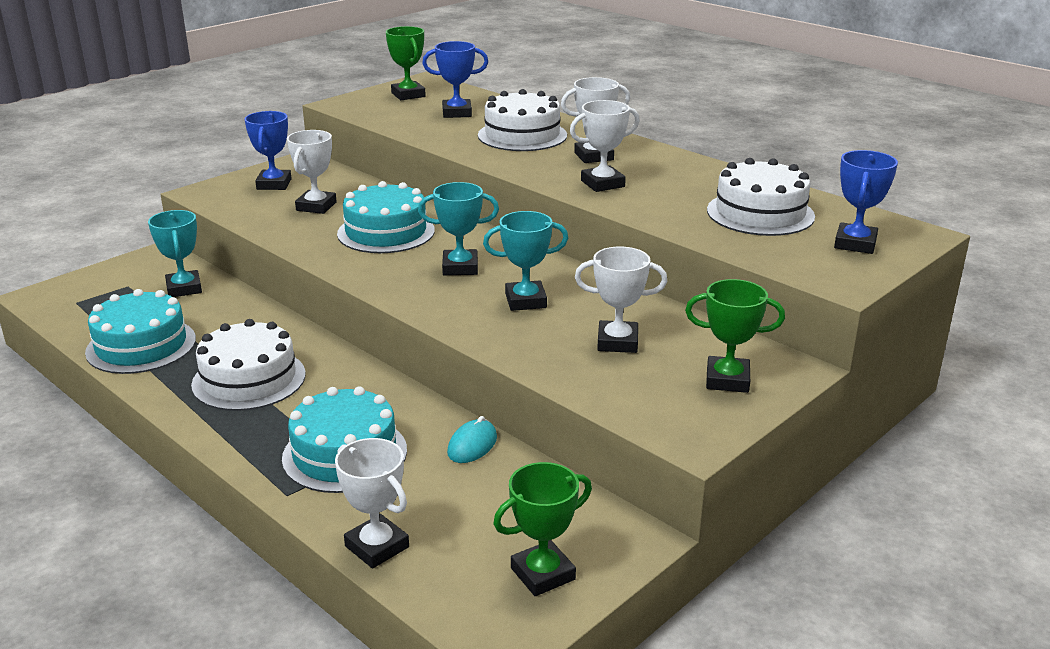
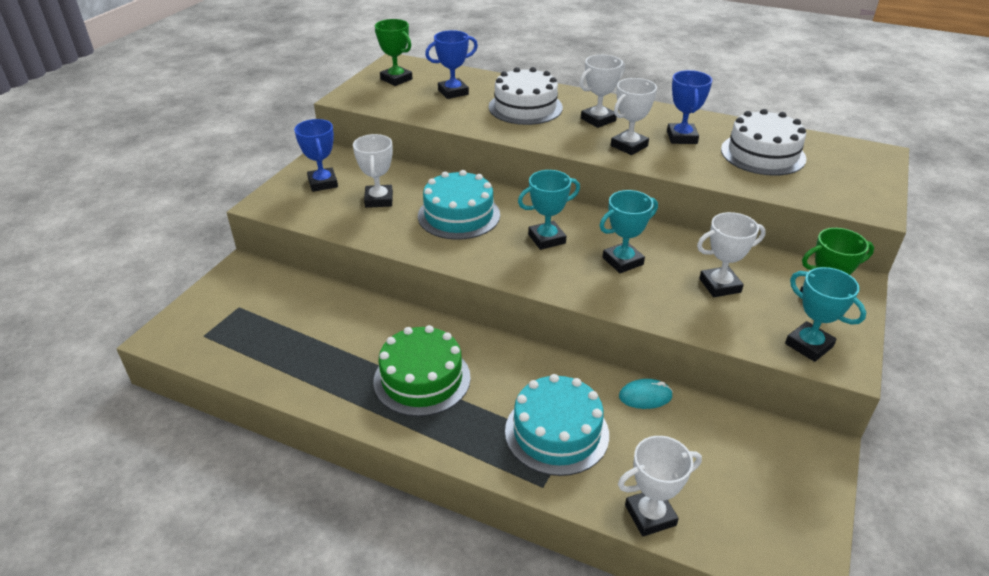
camera: 20 degrees left, 10 degrees up
turquoise cake [85,289,196,374] -> none
turquoise trophy [148,210,202,297] -> turquoise trophy moved to [785,267,866,362]
white cake [191,319,306,411] -> green cake [373,325,471,416]
white trophy [335,438,409,568] -> white trophy turned 45 degrees counterclockwise [618,436,702,536]
turquoise mouse [447,416,497,463] -> turquoise mouse turned 75 degrees clockwise [619,379,673,409]
green trophy [493,462,592,596] -> none
blue trophy [834,150,898,254] -> blue trophy moved to [667,70,712,144]

